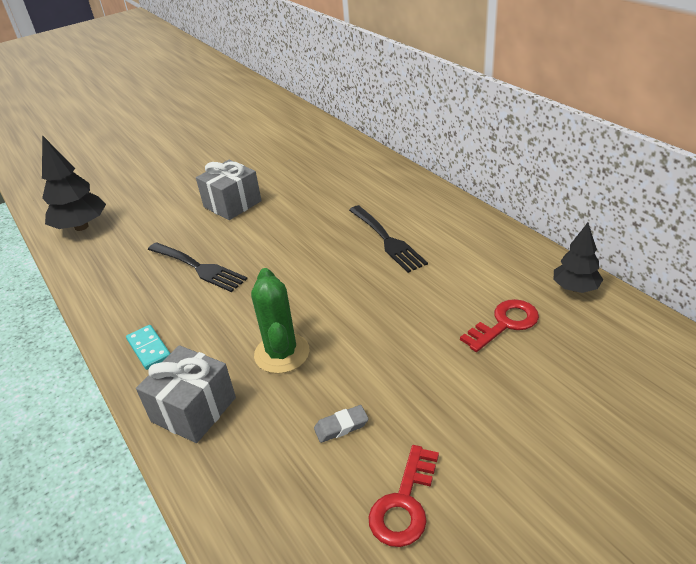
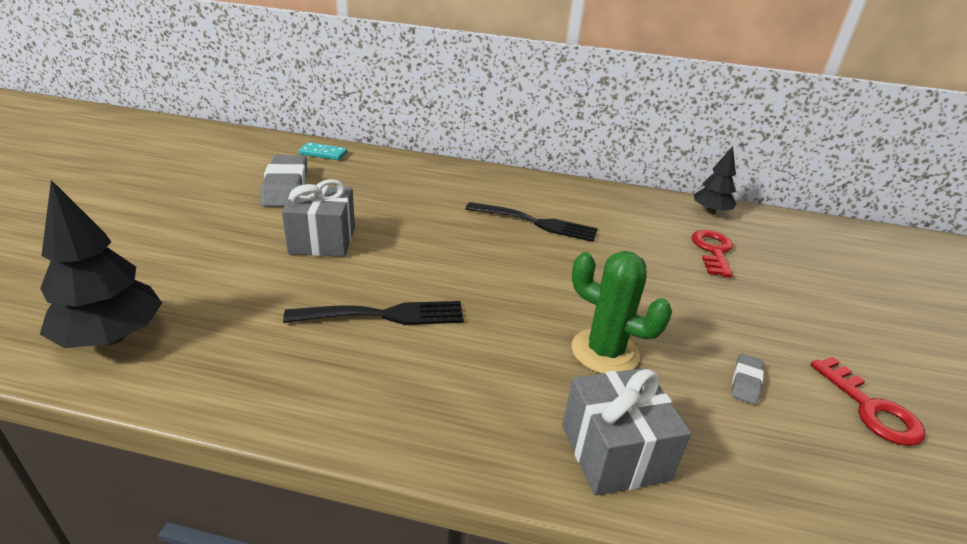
camera: 50 degrees left, 5 degrees down
turquoise domino [126,325,171,370] -> turquoise domino moved to [299,142,347,160]
none -> grey eraser [261,155,307,207]

